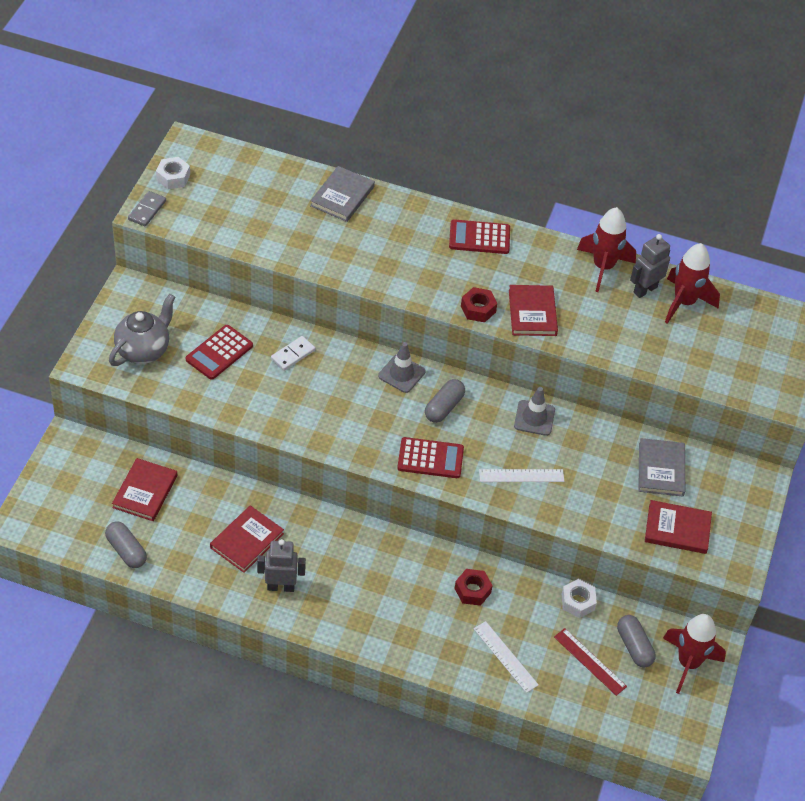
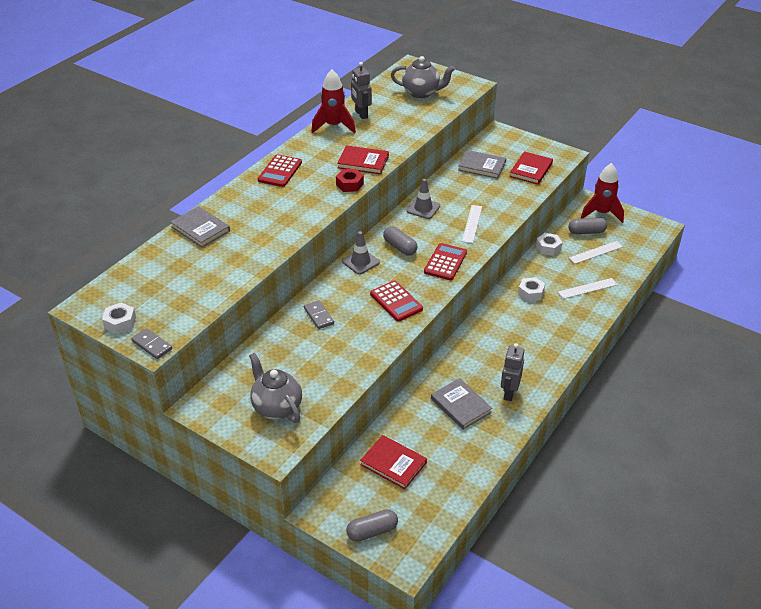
camera: 70 degrees left, 10 degrees down
grey capsule [105,522,147,568] -> grey capsule moved to [346,509,398,542]
red calculator [186,325,253,380] -> red calculator moved to [370,281,423,322]
red book [210,505,284,573] -> grey book [431,378,492,429]
white domino [271,336,315,371] -> grey domino [304,300,334,329]
red nut [455,569,493,606] -> white nut [518,277,545,302]
red ruler [554,628,627,696] -> white ruler [569,241,623,264]
red rocket [665,243,720,324] -> none
none -> grey teapot [391,56,455,98]

